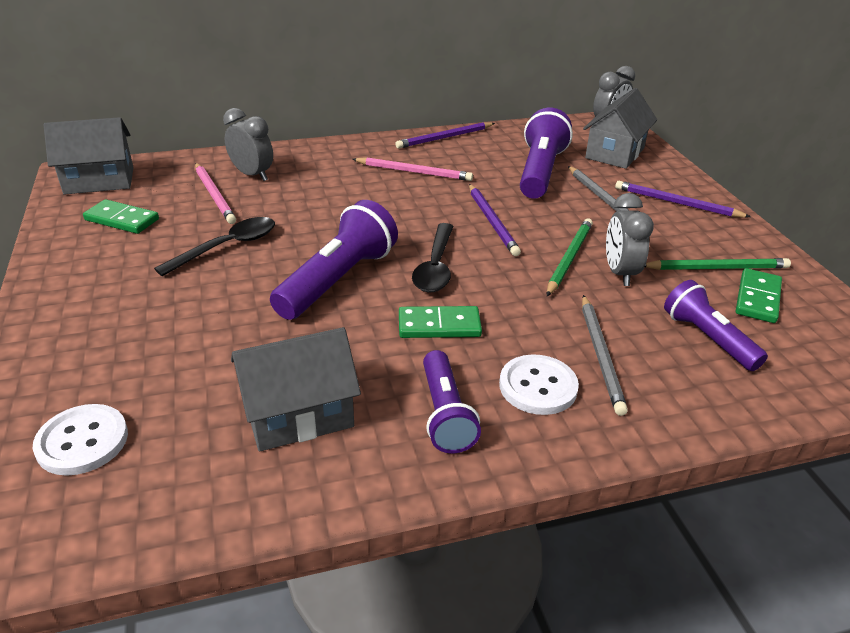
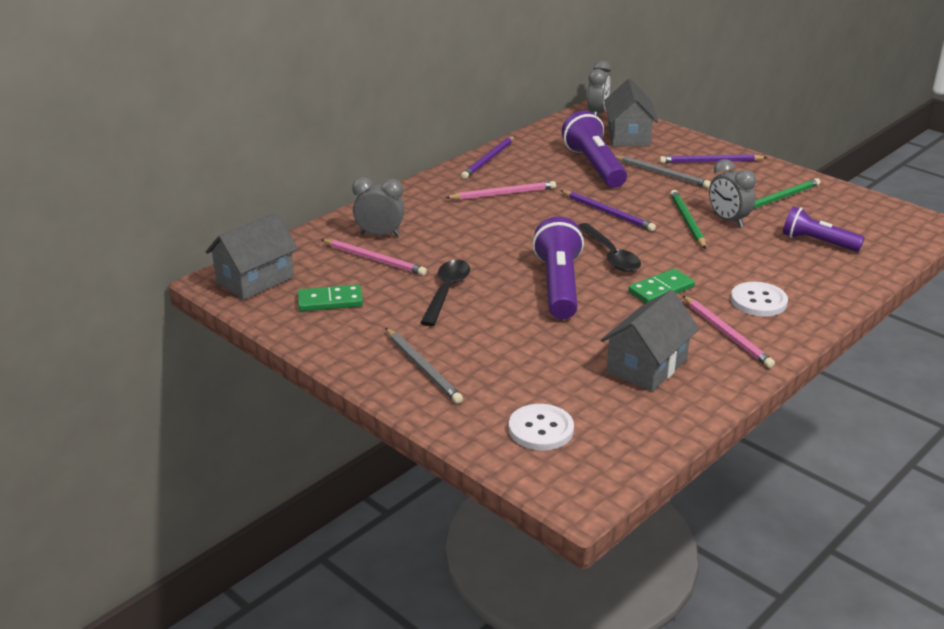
camera: 30 degrees left, 5 degrees down
purple flashlight [423,350,481,453] -> pink pencil [683,296,775,368]
grey pencil [582,295,628,416] -> grey pencil moved to [386,328,463,403]
green domino [736,268,782,323] -> none

